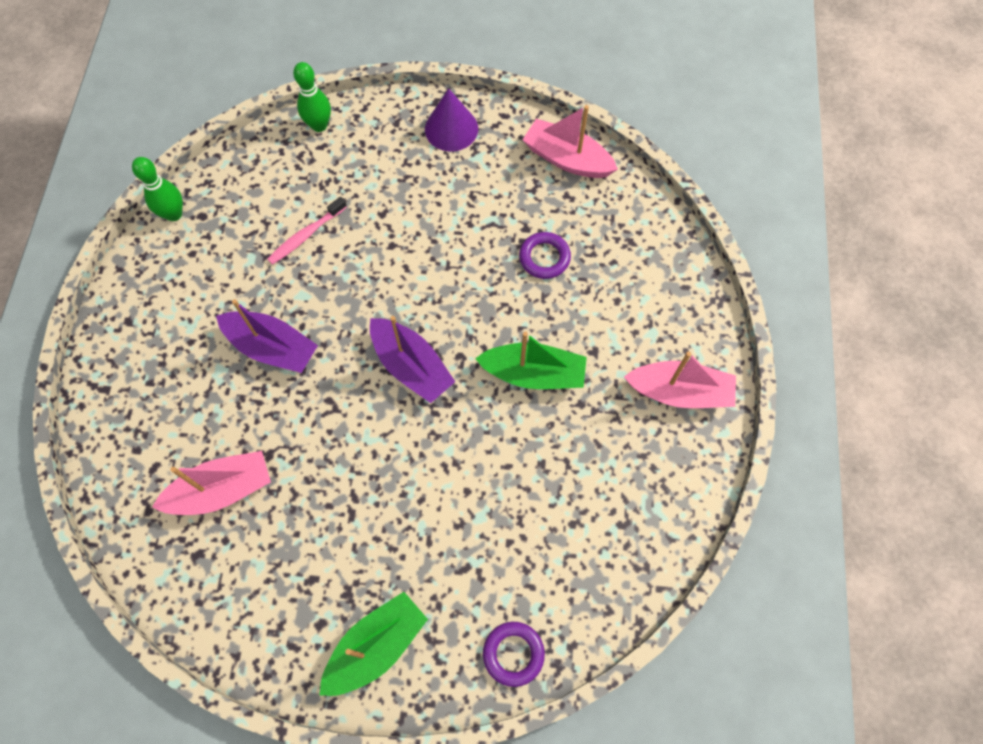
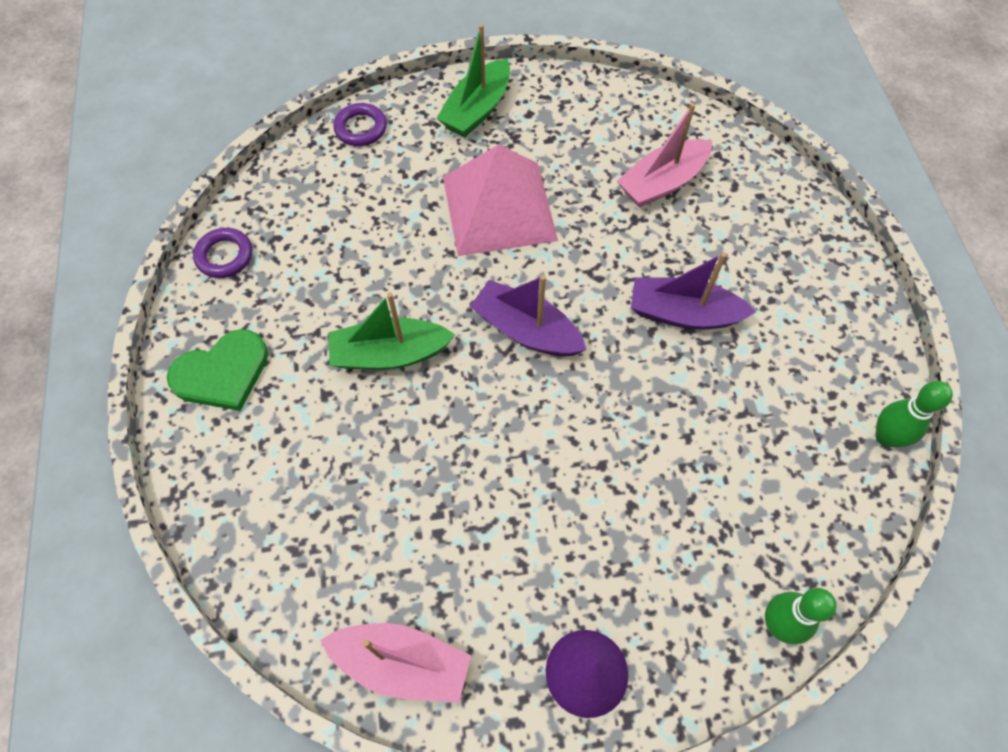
camera: 165 degrees right, 5 degrees down
pink toothbrush [267,197,347,265] -> none
purple ring [519,232,571,279] -> purple ring moved to [193,228,252,278]
pink boat [624,352,736,408] -> green heart [167,329,268,411]
none -> pink pyramid [443,144,558,256]

